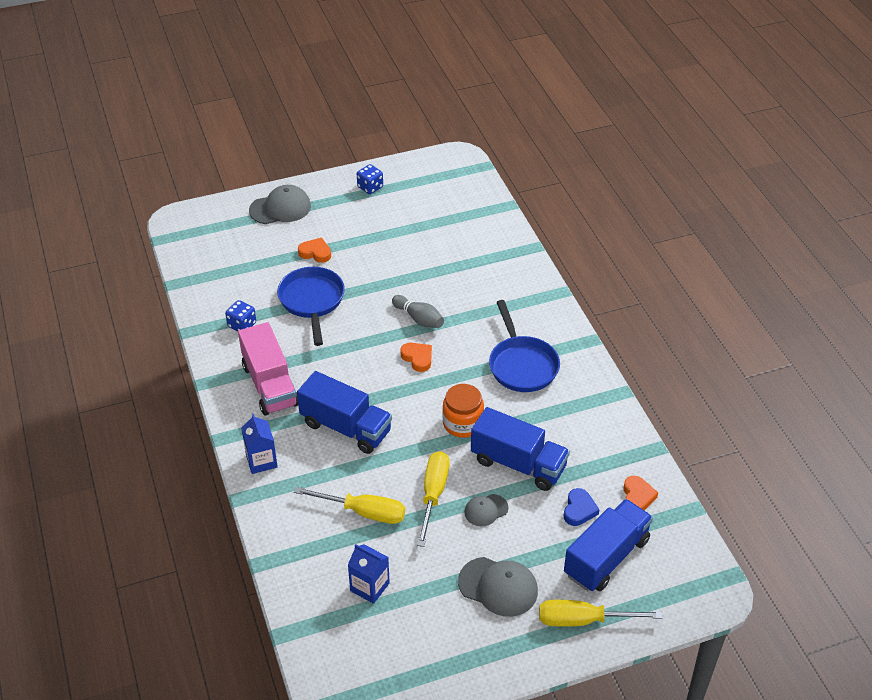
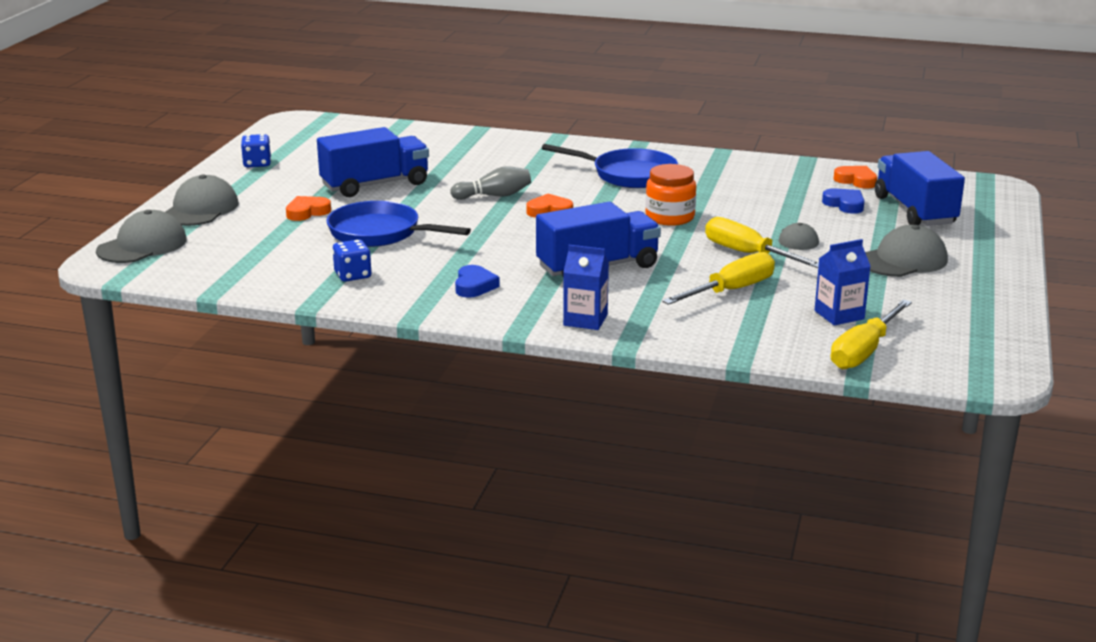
camera: 55 degrees left, 20 degrees down
pink truck [238,322,298,416] -> blue heart [455,265,500,298]
blue truck [471,407,570,491] -> blue truck moved to [317,127,429,197]
yellow screwdriver [539,600,663,627] -> yellow screwdriver moved to [831,300,912,369]
none -> grey cap [96,210,187,263]

